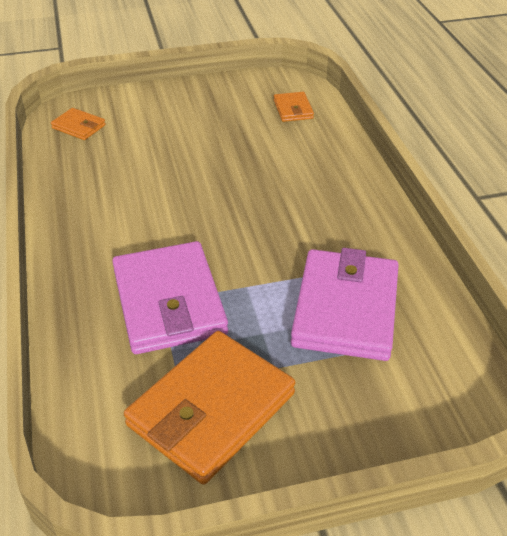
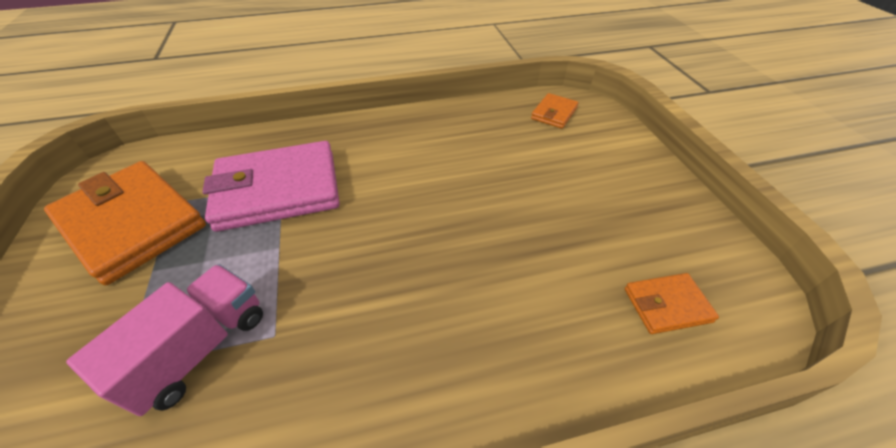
camera: 90 degrees right, 5 degrees up
pink wallet [291,248,399,361] -> pink truck [66,264,263,416]

